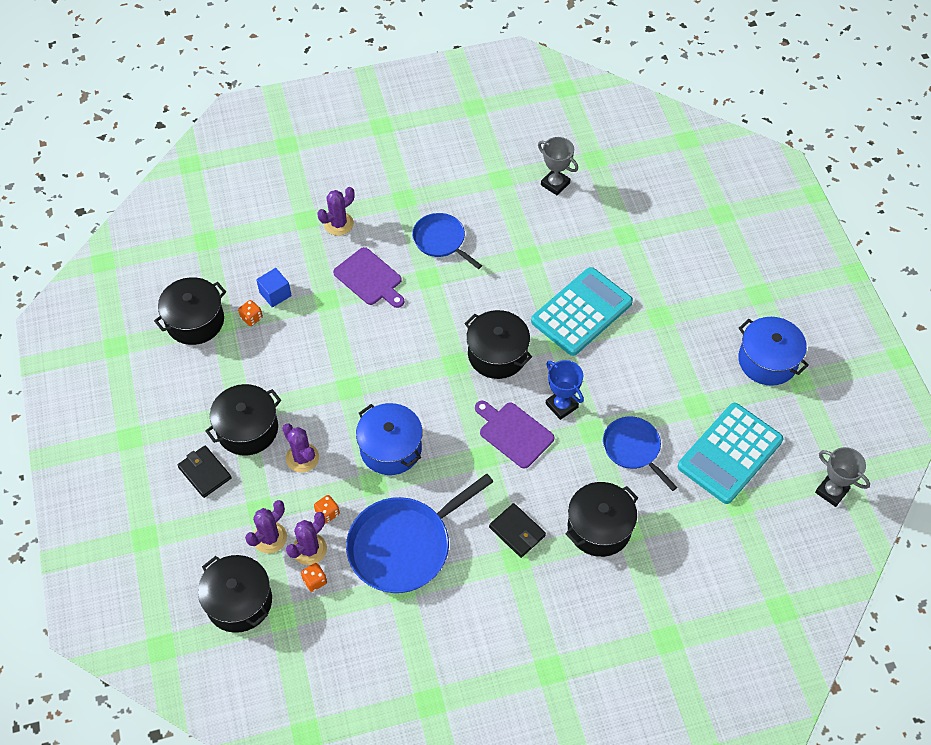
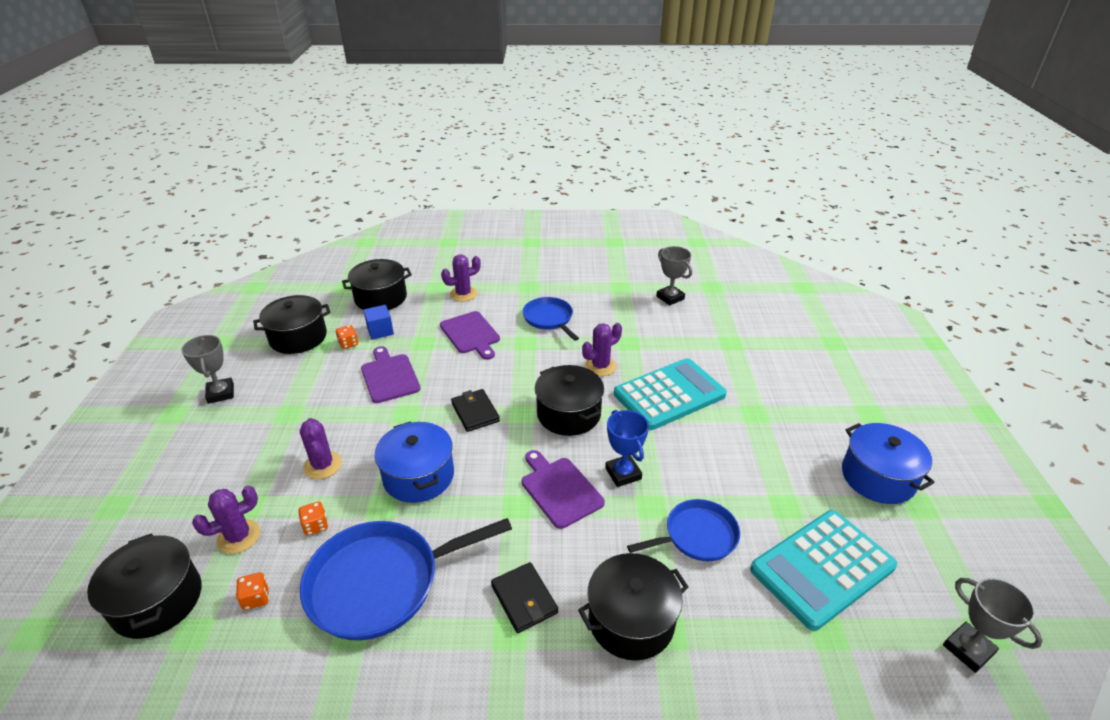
camera: 15 degrees right, 20 degrees down
black wallet [178,446,231,498] -> black wallet moved to [451,389,500,432]
black pot [206,384,281,456] -> black pot moved to [342,259,412,310]
purple cactus [286,512,327,565] -> purple cactus moved to [582,323,622,376]
blue pan [603,417,677,491] -> blue pan turned 90 degrees clockwise [627,499,740,561]
none -> grey trophy [181,335,234,404]
none -> purple cutting board [361,346,421,403]

